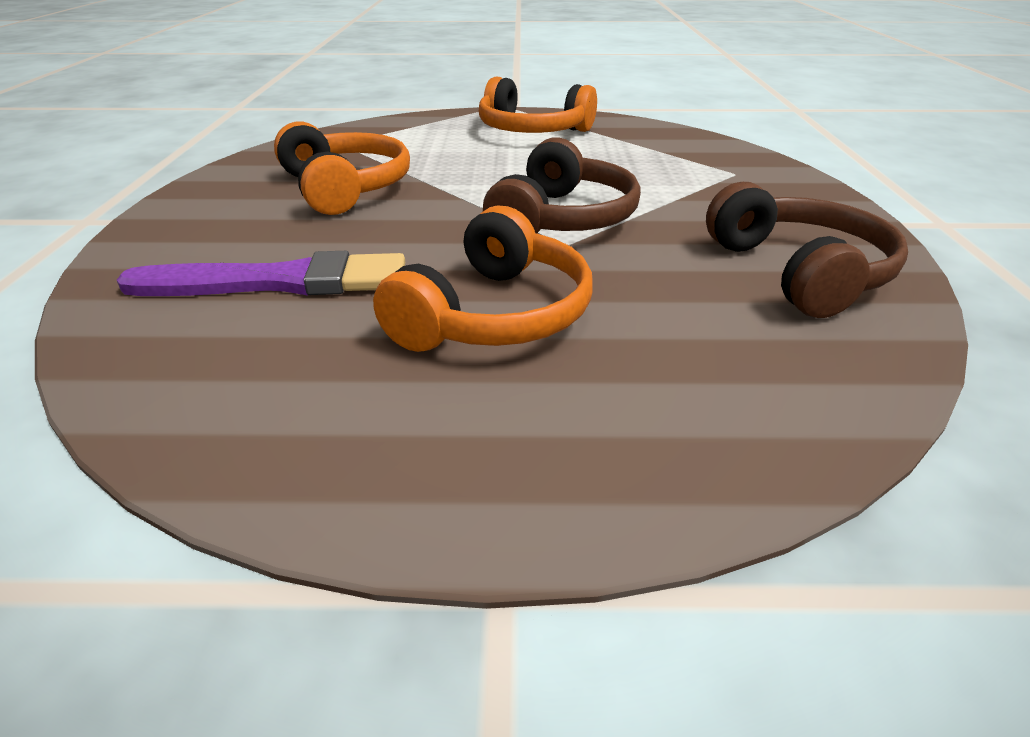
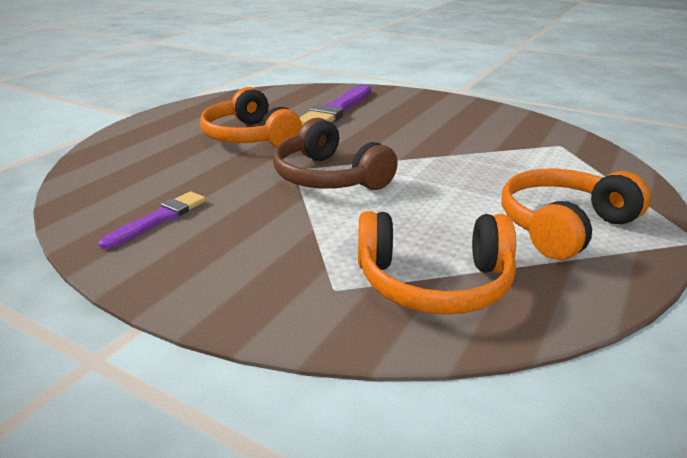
camera: 120 degrees right, 5 degrees down
orange headphones [274,122,410,215] -> orange headphones moved to [358,211,516,315]
brown headphones [706,182,908,318] -> purple brush [99,191,206,249]

